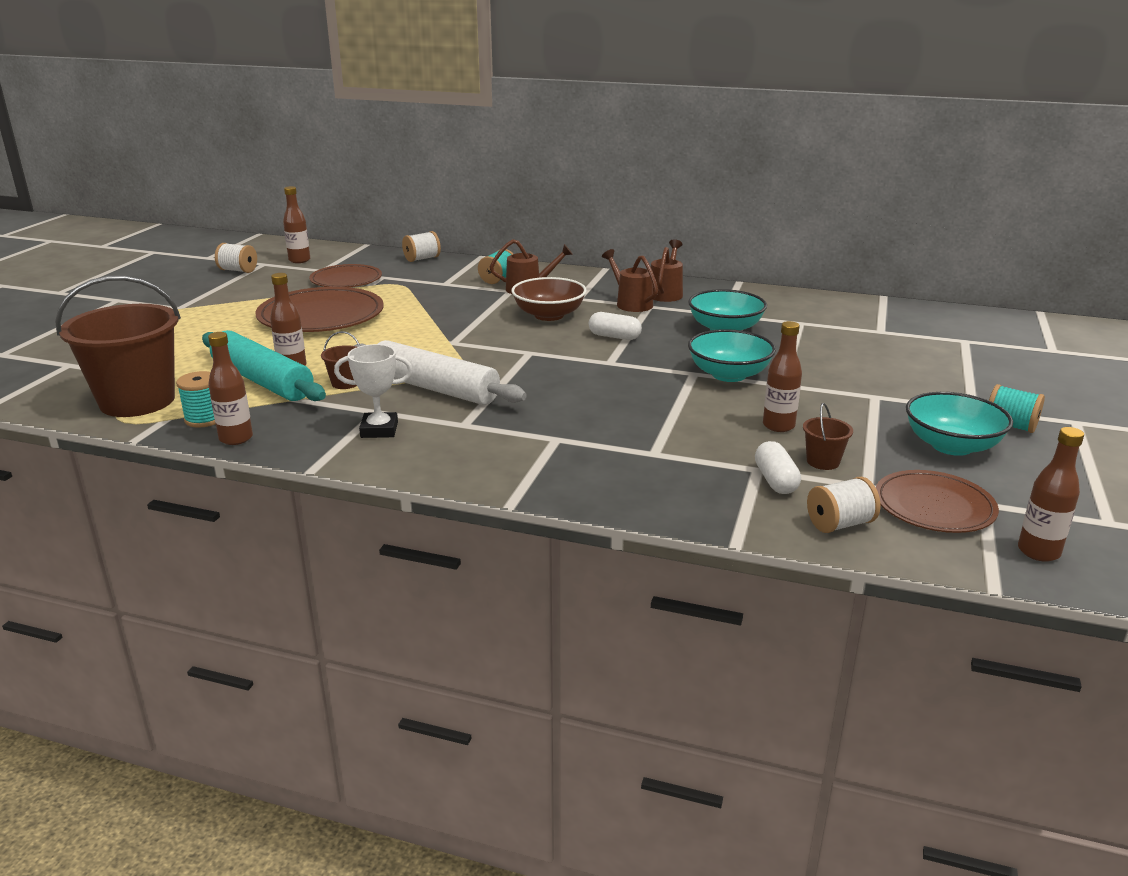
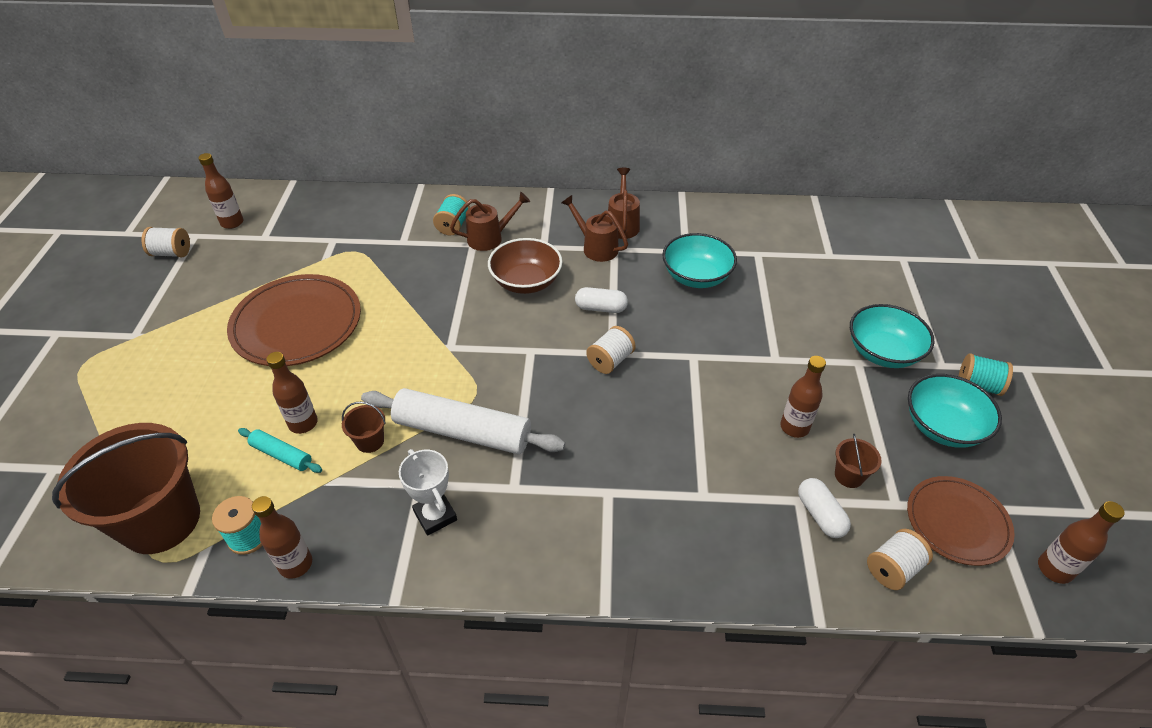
camera: 15 degrees left, 20 degrees up
turquoise rolling pin [202,330,326,401] -> turquoise rolling pin [238,428,322,473], size x0.49
brown plate [309,264,382,287] -> none
white trophy [334,344,413,438] -> white trophy turned 75 degrees clockwise [399,449,457,536]
white spool [402,231,441,262] -> white spool moved to [586,326,636,374]
turquoise bowl [688,329,776,382] -> turquoise bowl moved to [850,304,934,368]

